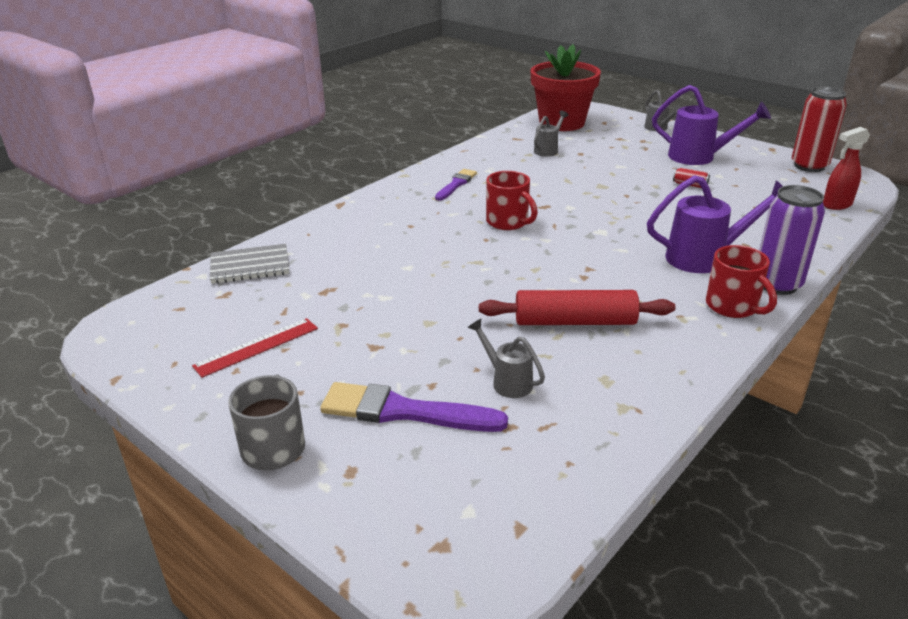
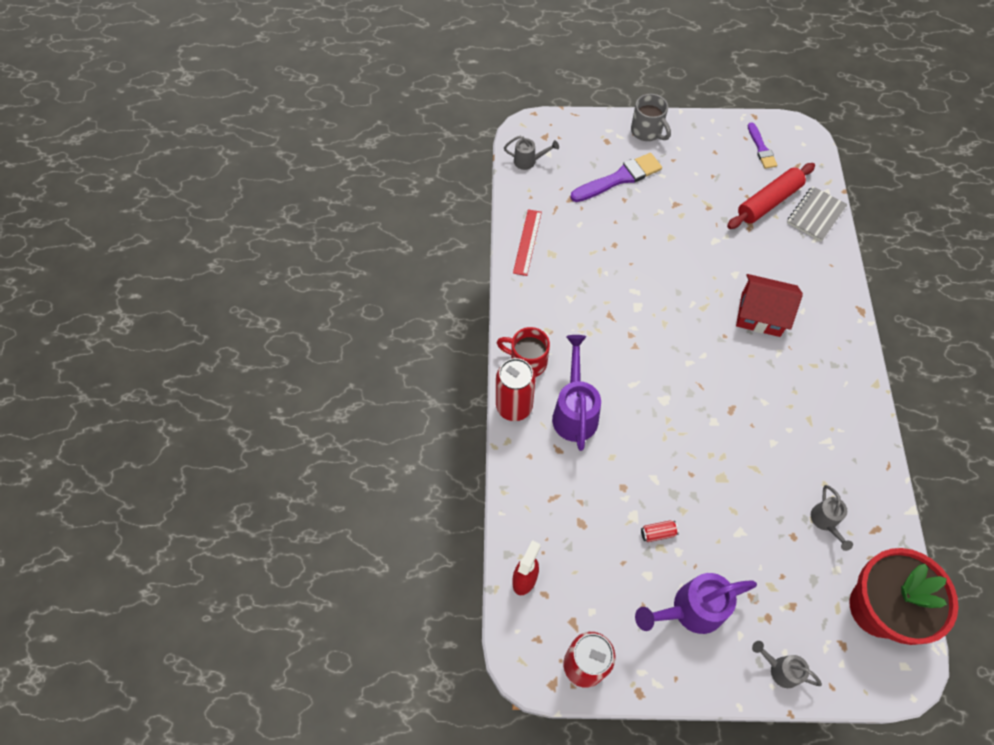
camera: 140 degrees right, 30 degrees up
red ruler [192,318,318,378] -> red ruler moved to [513,209,542,276]
purple brush [435,169,477,201] -> purple brush moved to [748,122,777,169]
grey watering can [467,319,545,398] -> grey watering can moved to [504,136,559,170]
red rolling pin [479,290,675,325] -> red rolling pin moved to [727,163,815,229]
red mug [486,171,538,230] -> none
purple watering can [647,175,783,273] -> purple watering can turned 135 degrees clockwise [552,335,601,451]
purple can [759,185,825,295] -> red can [496,358,536,421]
none -> red house [736,274,803,337]

